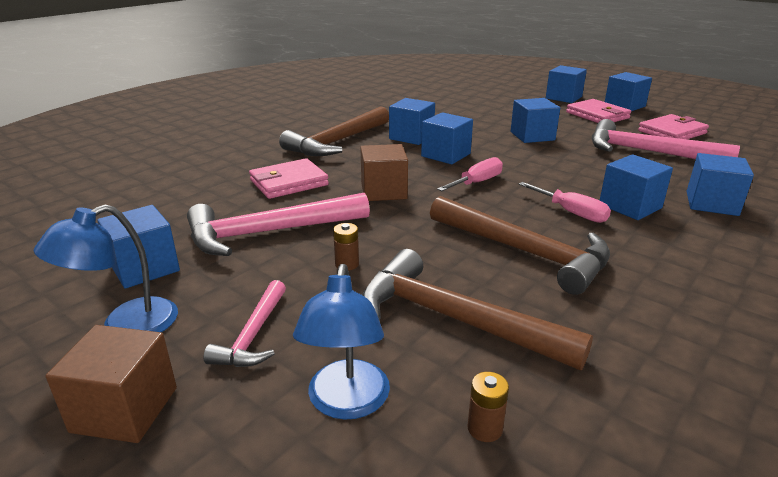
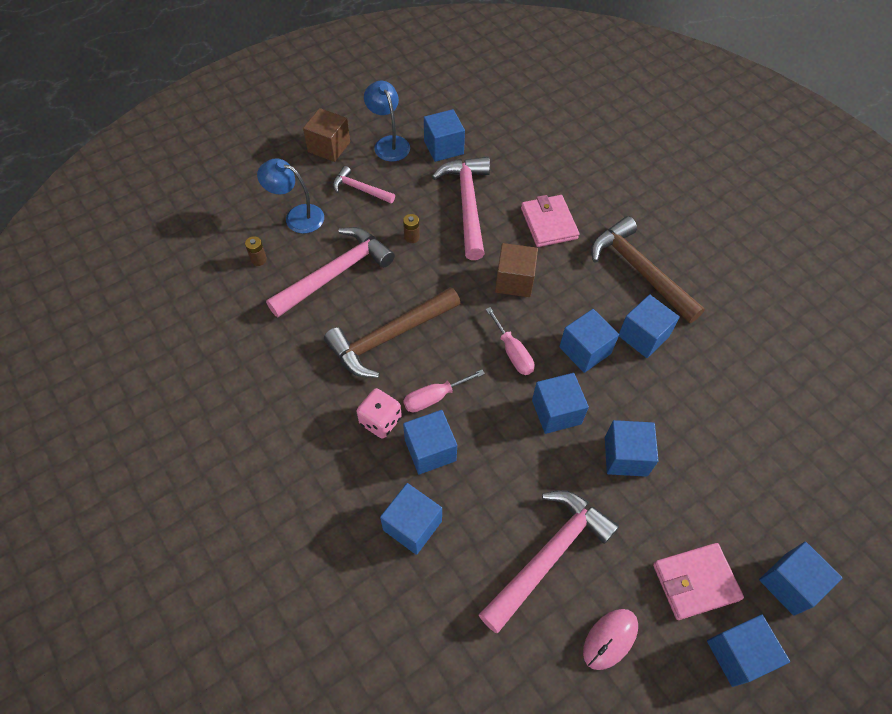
camera: 105 degrees right, 30 degrees up
brown hammer [362,249,593,370] -> pink hammer [266,227,395,317]
pink wallet [638,114,709,139] -> pink mouse [583,609,638,670]
none -> pink dice [357,388,402,439]
none -> blue cube [532,373,589,434]

